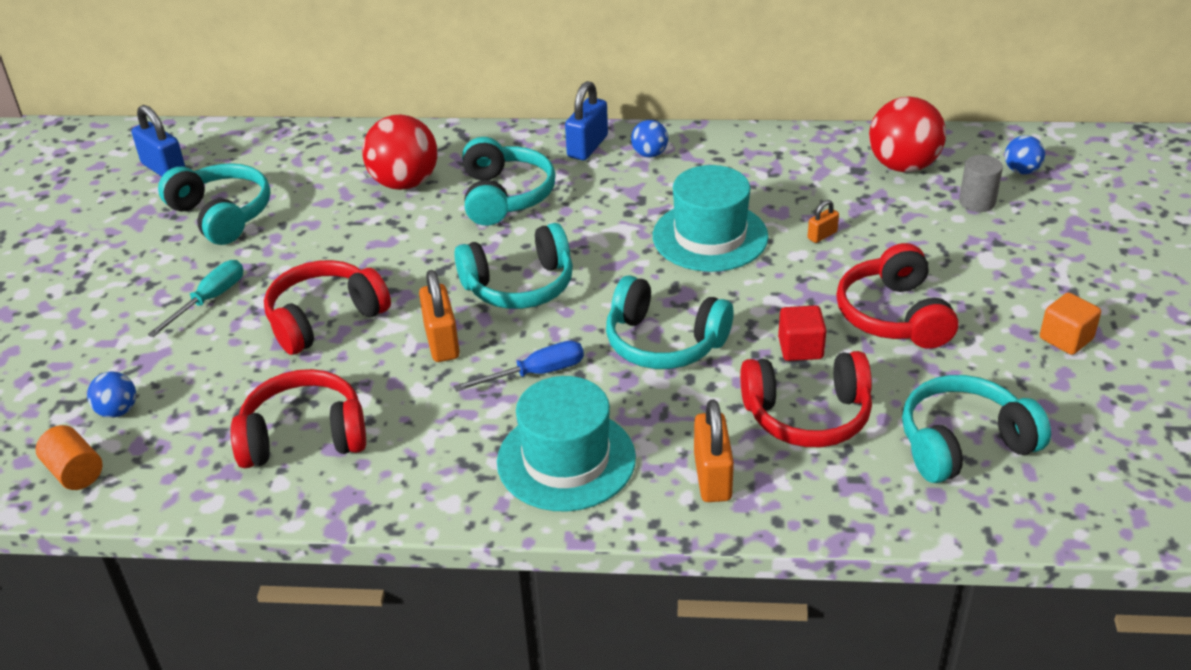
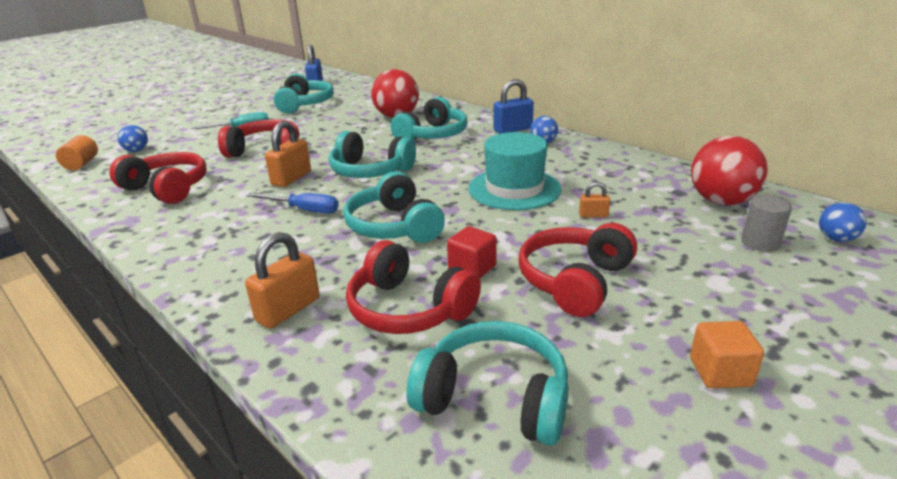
camera: 40 degrees right, 10 degrees down
turquoise hat [497,376,636,512] -> none

